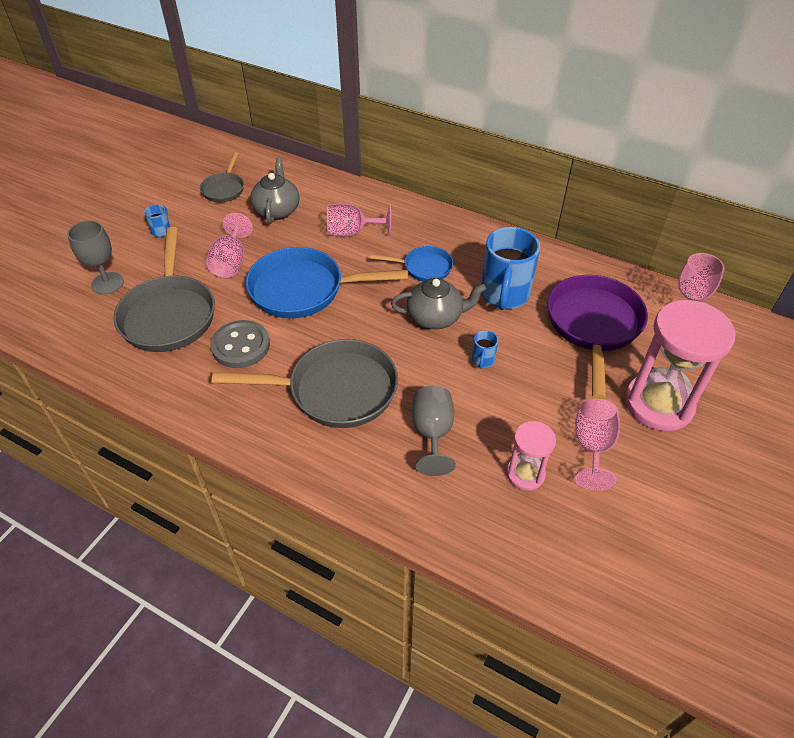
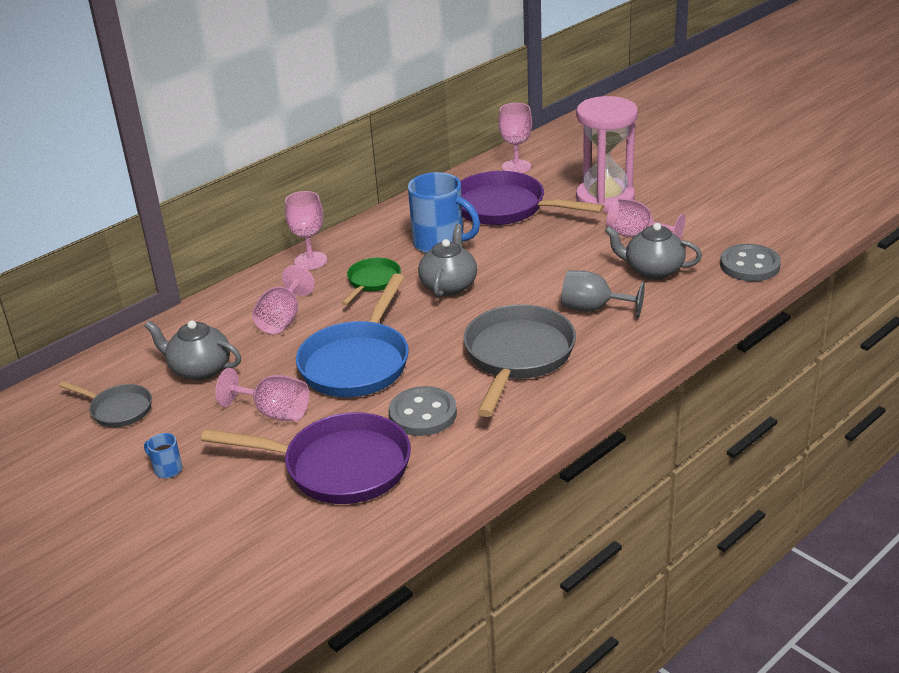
camera: 70 degrees left, 15 degrees down
grey goblet [67,220,124,295] -> none
grey pan [113,227,215,352] -> purple pan [201,412,411,504]
blue pan [370,246,453,281] -> green pan [341,258,401,305]
blue mug [472,330,498,369] -> none
pink hourglass [506,421,556,490] -> grey teapot [605,223,702,280]
none -> pink goblet [285,191,327,270]
none -> grey button [720,244,781,281]

